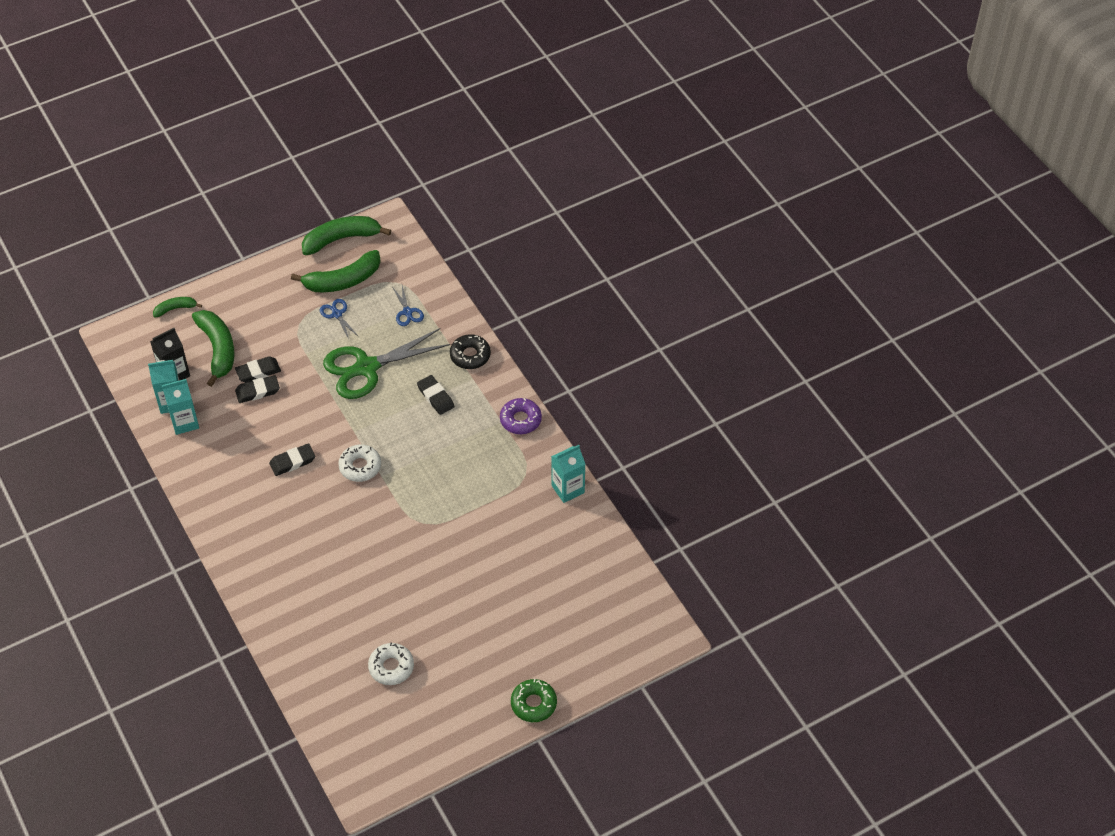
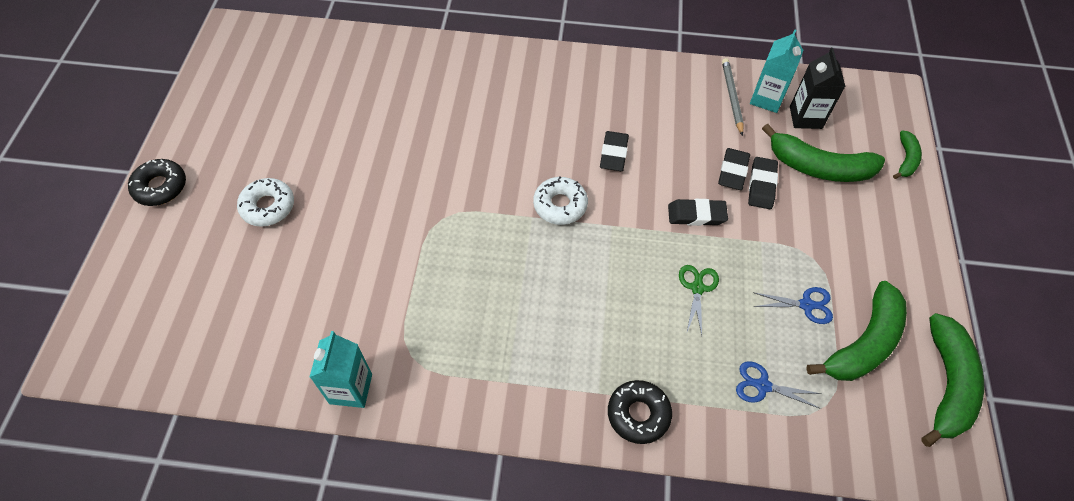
camera: 125 degrees right, 5 degrees up
turquoise carton [162,379,199,435] -> grey pencil [722,58,744,136]
green banana [291,250,381,292] -> green banana turned 150 degrees counterclockwise [806,281,907,381]
green scissors [323,328,450,399] -> green scissors [679,265,719,335], size x0.44
white donut [368,642,414,685] -> white donut moved to [237,178,294,227]
black eraser [417,375,455,415] -> black eraser moved to [668,199,728,226]
purple donut [500,398,542,434] -> none
green donut [511,679,557,722] -> black donut [128,159,186,206]

